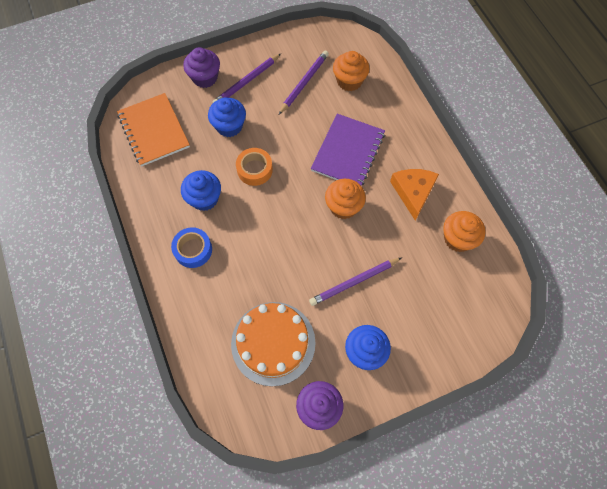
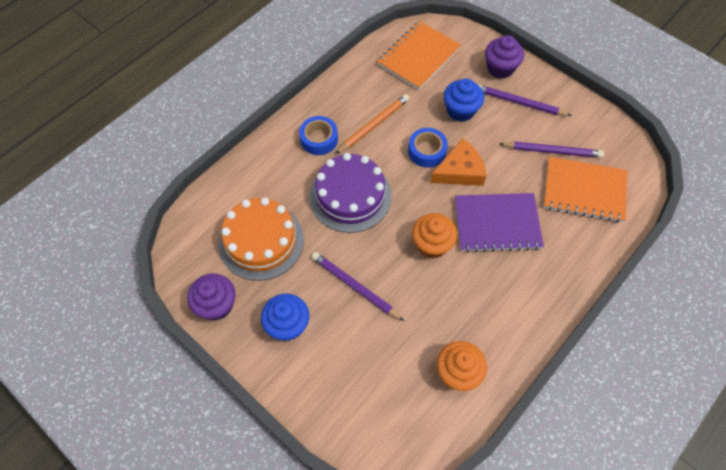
camera: 65 degrees right, 5 degrees down
blue cupcake [181,170,221,211] -> orange pencil [335,94,409,154]
orange tape [236,148,273,186] -> blue tape [408,128,448,168]
orange cupcake [333,51,370,91] -> orange notebook [543,157,627,223]
orange cheese [390,169,439,221] -> orange cheese moved to [430,138,486,186]
none -> purple cake [309,153,392,233]

